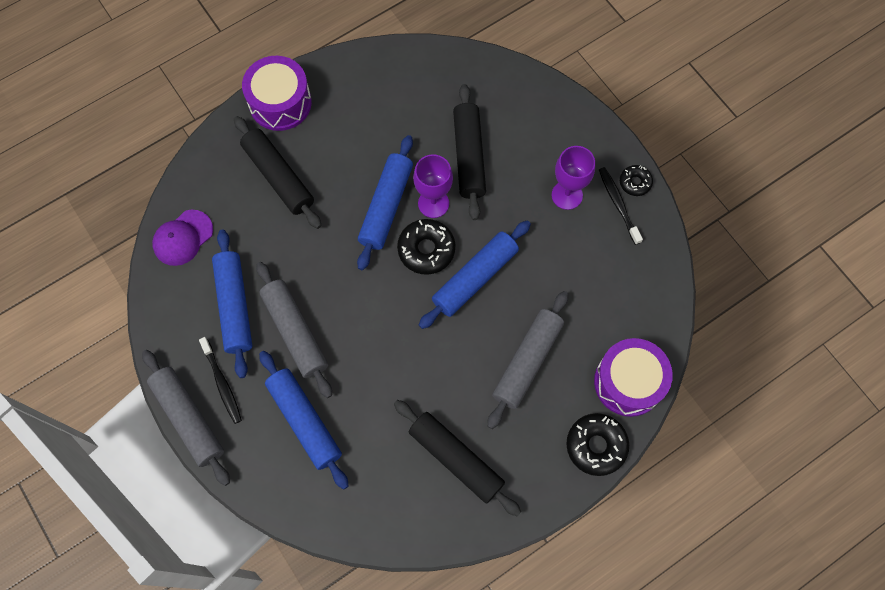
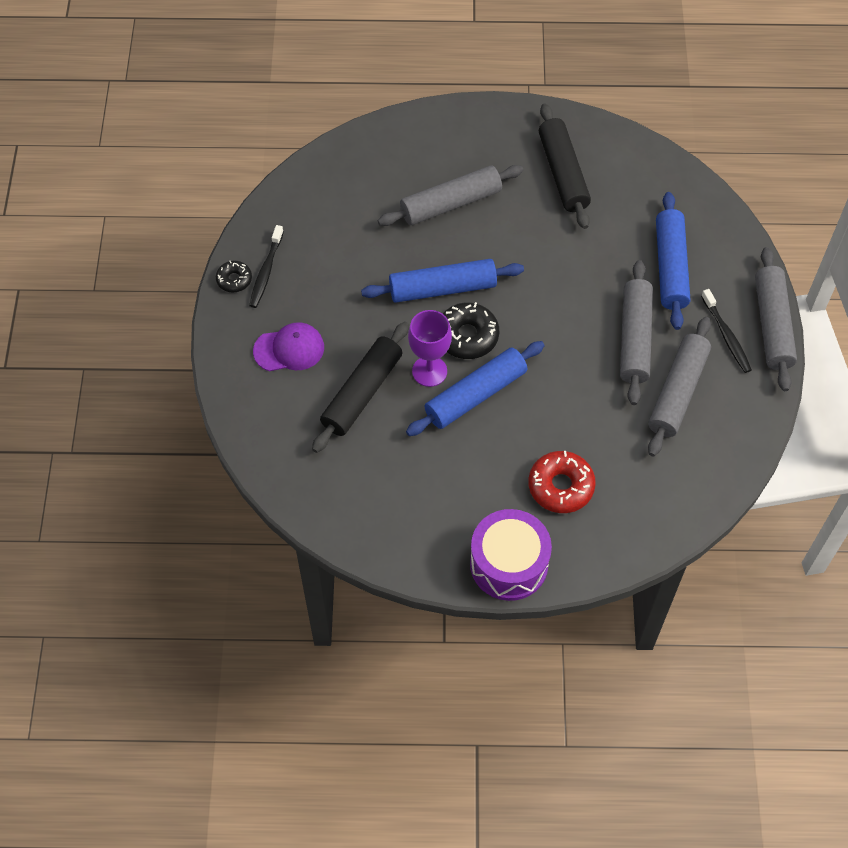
camera: 145 degrees left, 10 degrees down
purple cap [152,210,213,266] -> purple cap moved to [253,322,324,371]
black toothbrush [199,337,242,424] -> black toothbrush turned 150 degrees clockwise [701,289,752,373]
blue rolling pin [212,230,252,378] -> grey rolling pin [648,317,711,456]
black rolling pin [234,116,322,229] -> red donut [528,451,596,513]
purple goblet [552,146,595,210] -> none
black donut [566,413,629,476] -> none
purple drum [594,338,673,417] -> none

